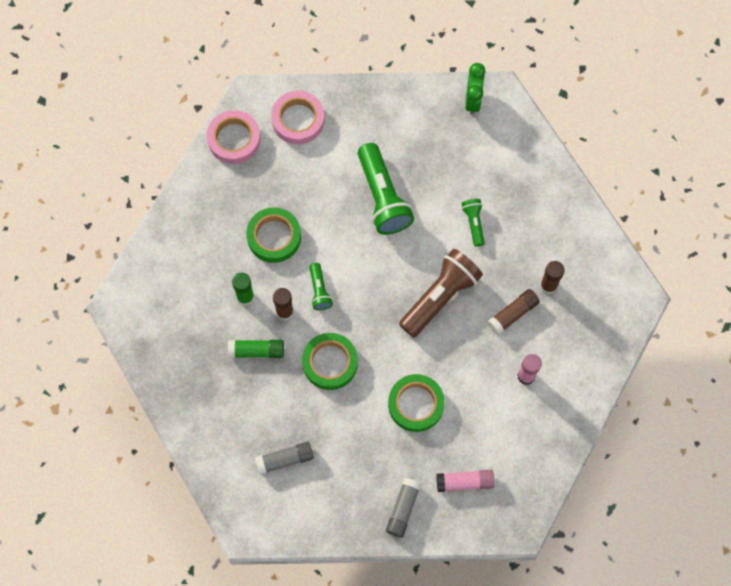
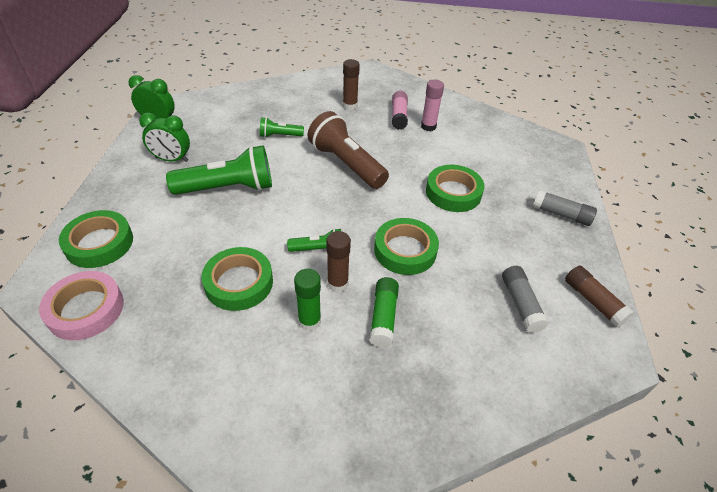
camera: 85 degrees left, 25 degrees down
pink tape [271,91,324,144] -> green tape [59,210,133,268]
pink glue stick [436,470,495,492] -> pink glue stick moved to [392,91,408,130]
brown glue stick [487,289,540,335] -> brown glue stick moved to [565,265,634,328]
none -> green clock [139,112,190,162]

